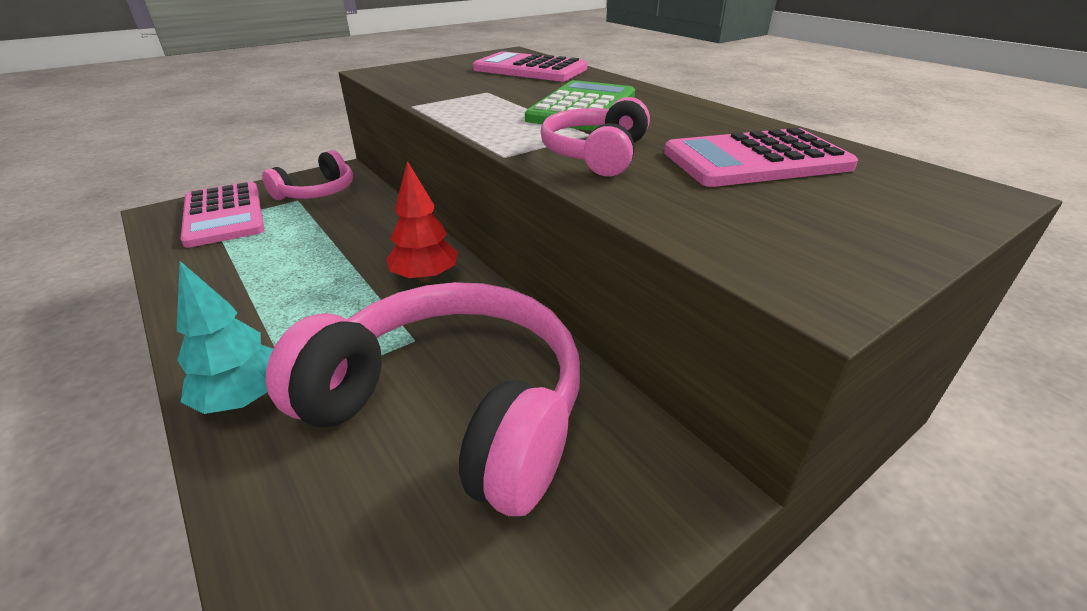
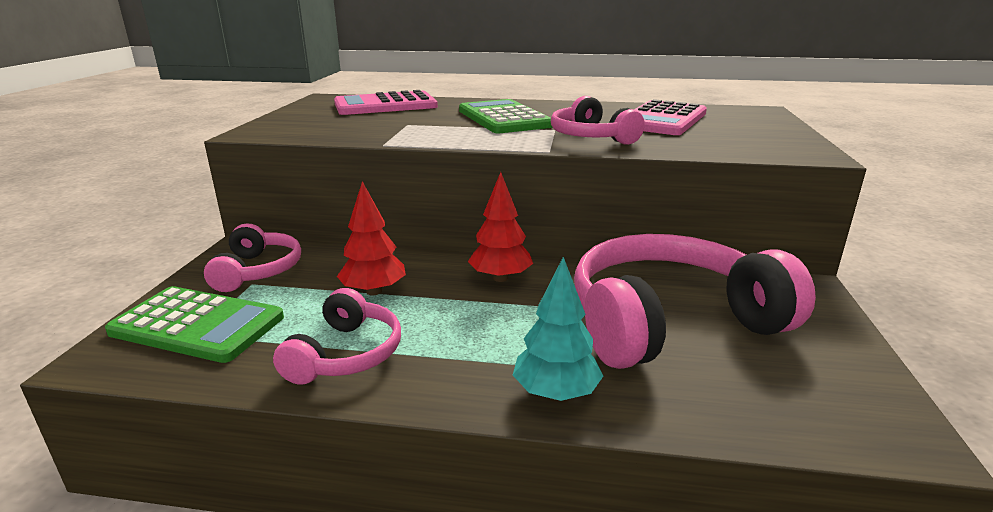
camera: 45 degrees left, 10 degrees down
pink calculator [181,181,264,248] -> green calculator [105,286,284,363]
none -> pink headphones [273,288,401,385]
none -> red tree [337,181,406,295]

